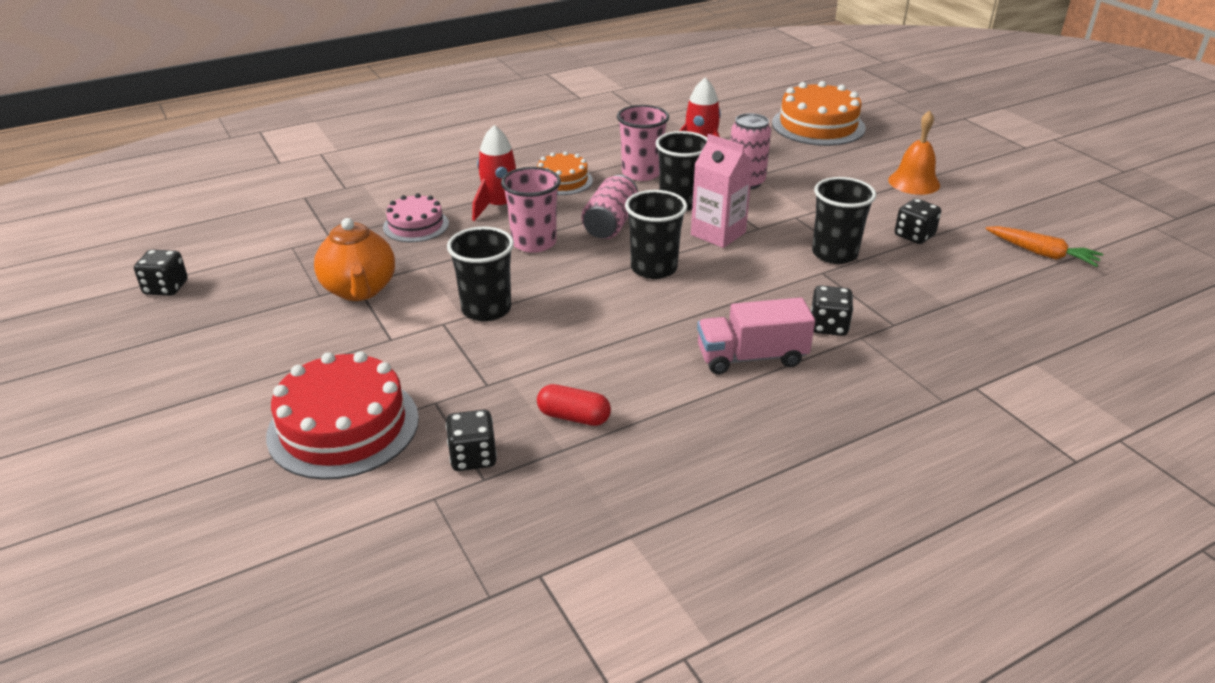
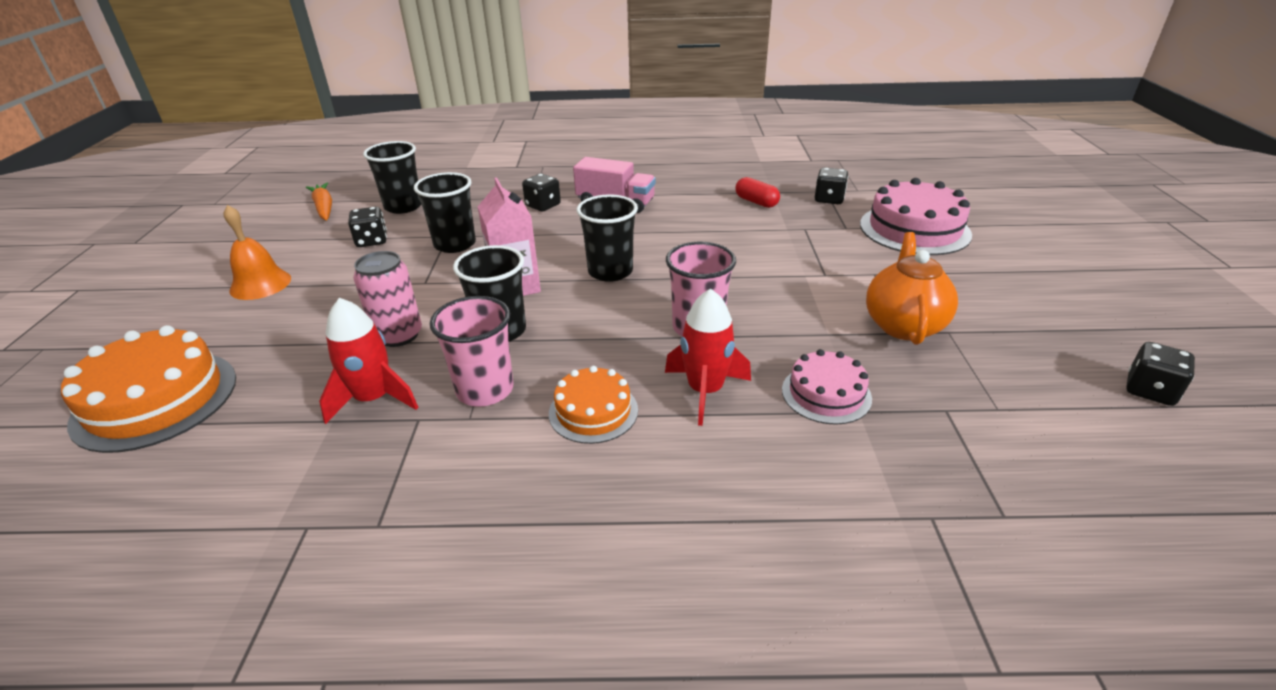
camera: 150 degrees left, 0 degrees up
red cake [266,351,419,480] -> pink cake [860,178,972,255]
black cup [447,227,514,321] -> black cup moved to [363,141,421,214]
pink can [582,175,638,239] -> none

